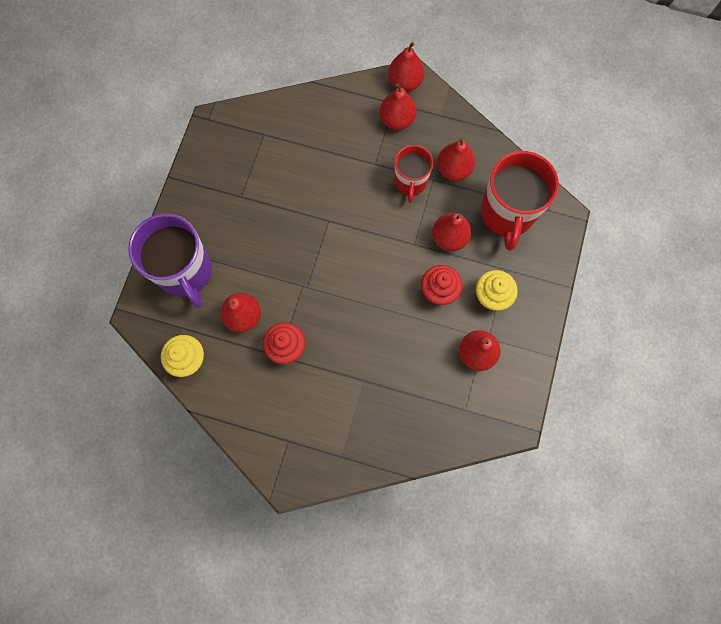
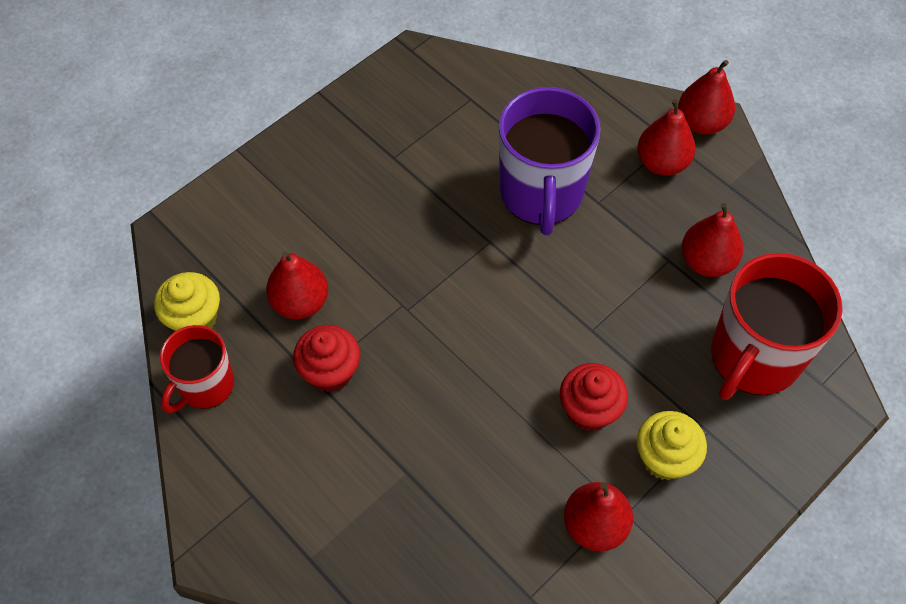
camera: 30 degrees right, 15 degrees down
purple mug [128,214,212,308] -> purple mug moved to [499,87,600,235]
red mug [395,145,433,203] -> red mug moved to [160,325,234,413]
red pear [432,213,471,251] -> none

